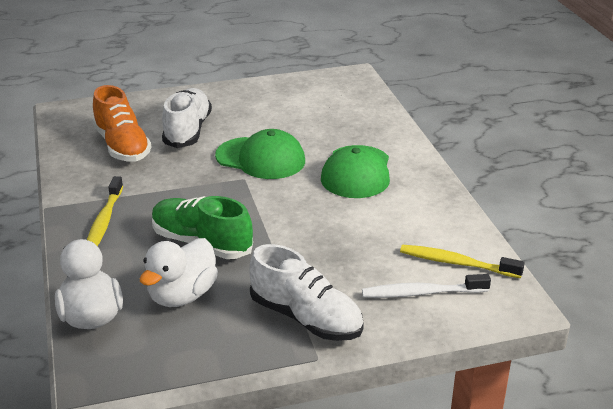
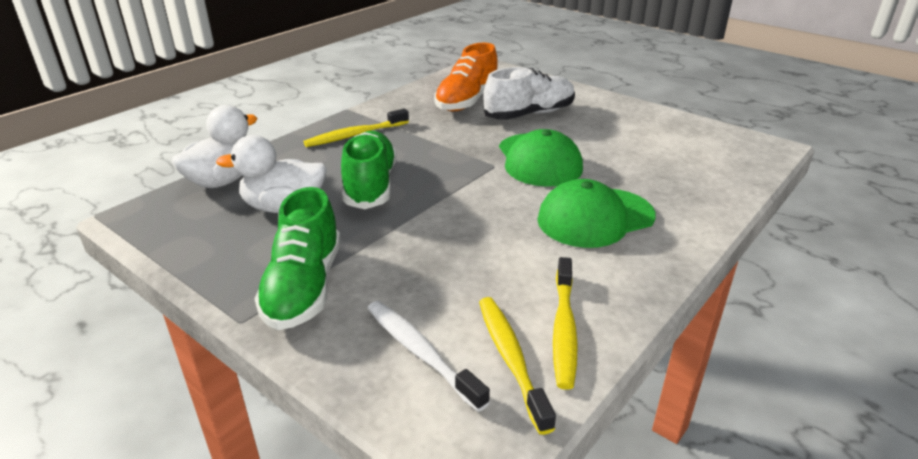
camera: 55 degrees right, 0 degrees up
white shoe [250,244,364,341] -> green shoe [254,187,341,330]
none -> yellow toothbrush [553,257,578,390]

